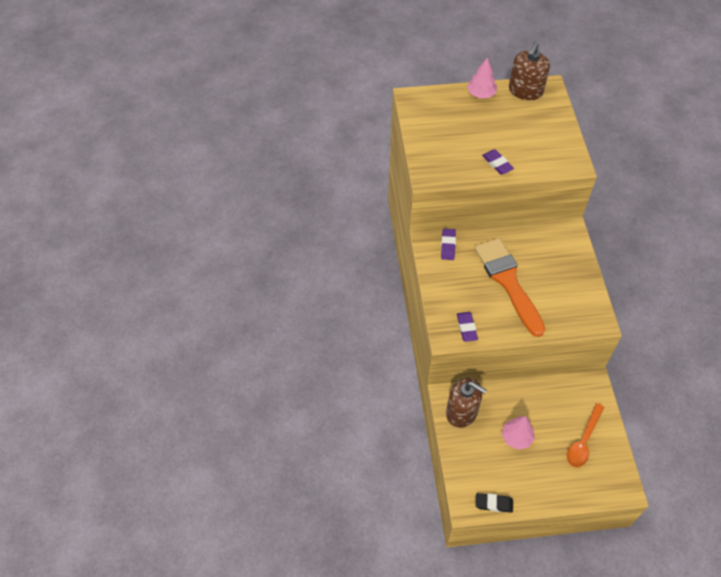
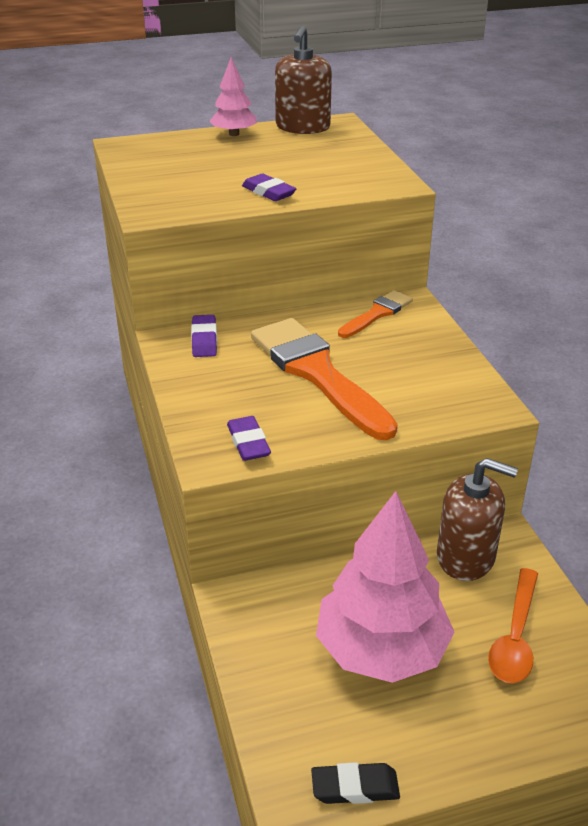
camera: 10 degrees left, 20 degrees down
brown soap dispenser [446,378,487,428] -> brown soap dispenser moved to [437,458,518,581]
pink tree [502,416,535,450] -> pink tree [316,491,454,683], size x1.97
none -> orange brush [338,290,413,338]

